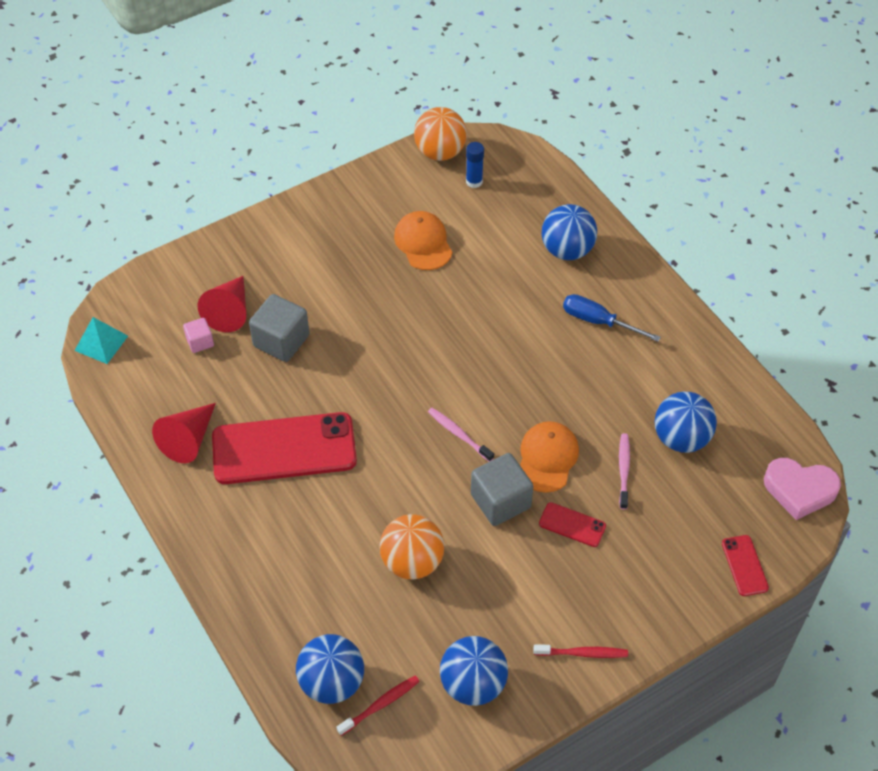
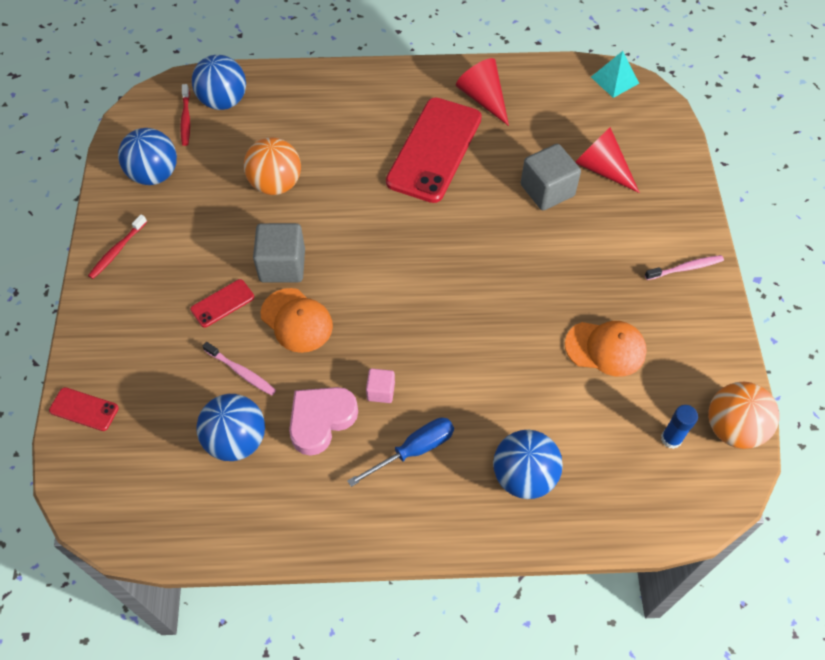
camera: 120 degrees right, 5 degrees up
pink cube [183,318,214,353] -> pink cube moved to [366,368,395,403]
pink toothbrush [428,408,494,462] -> pink toothbrush moved to [645,255,724,280]
pink heart [764,458,841,520] -> pink heart moved to [289,387,358,456]

